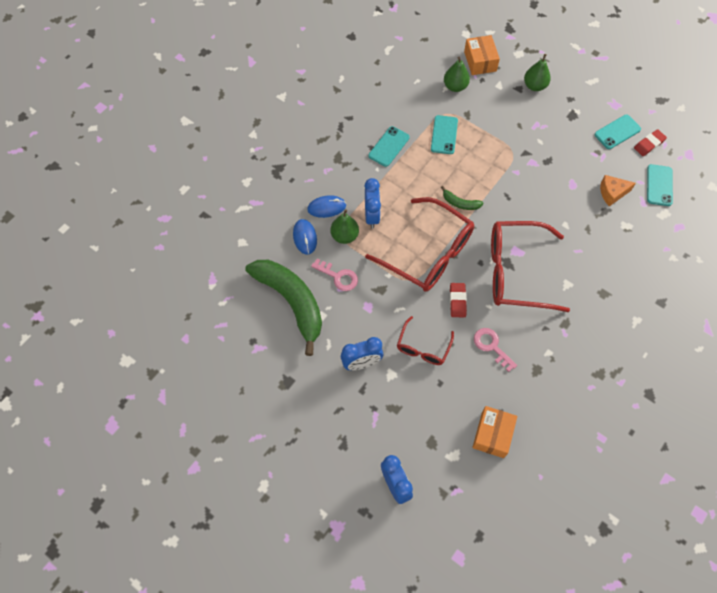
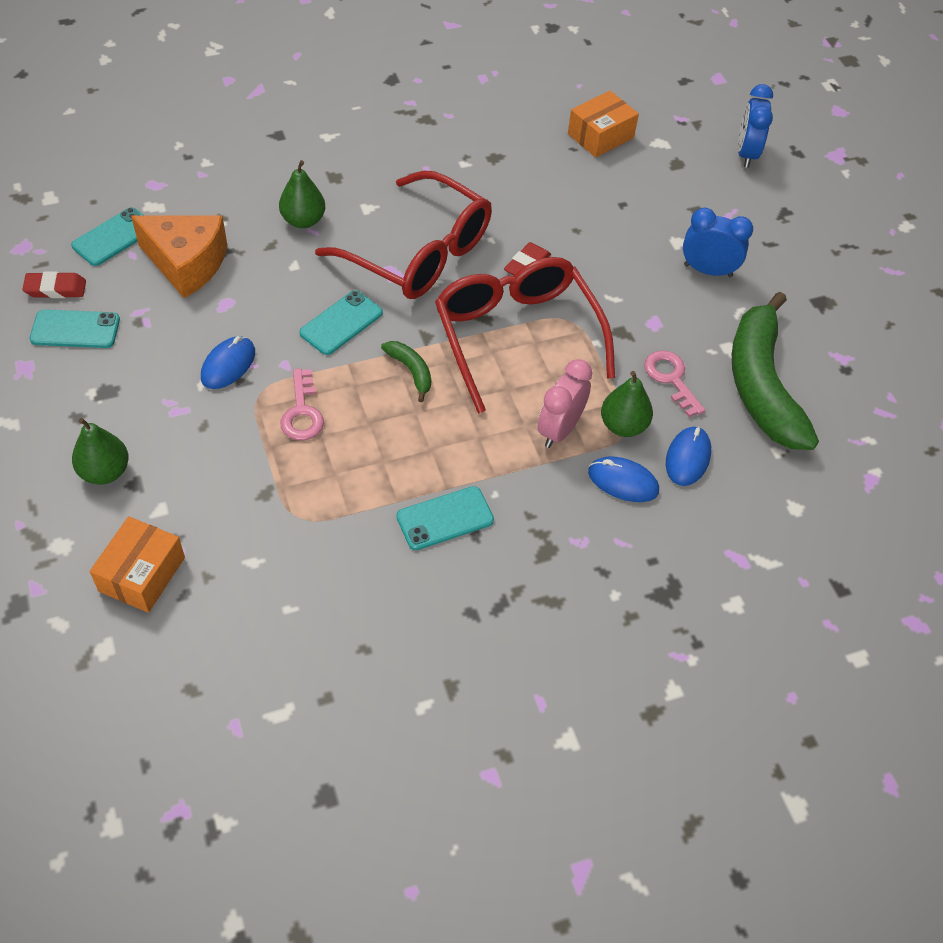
camera: 150 degrees left, 10 degrees down
blue clock [364,178,381,228] -> pink clock [537,359,592,448]
red glasses [397,316,454,365] -> none
turquoise phone [431,115,458,154] -> turquoise phone moved to [299,290,383,355]
green pear [444,57,470,92] -> green pear moved to [279,160,325,228]
pink key [474,328,517,372] -> pink key moved to [280,369,324,440]
orange cheese [600,175,636,206] -> orange cheese [131,215,227,298], size x1.67
none -> blue mouse [201,336,255,389]

